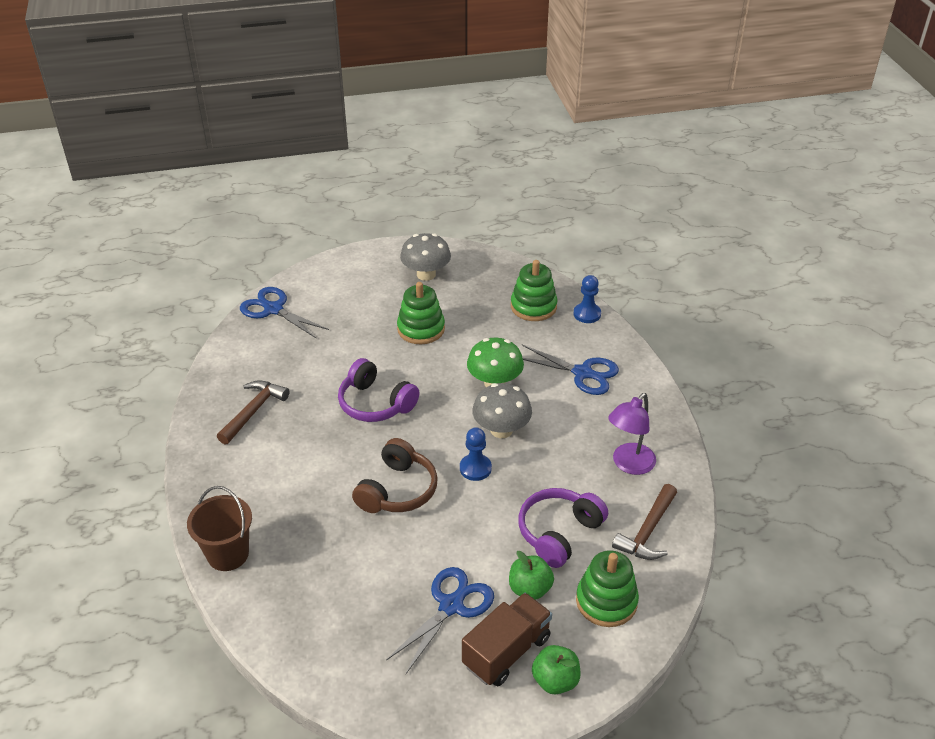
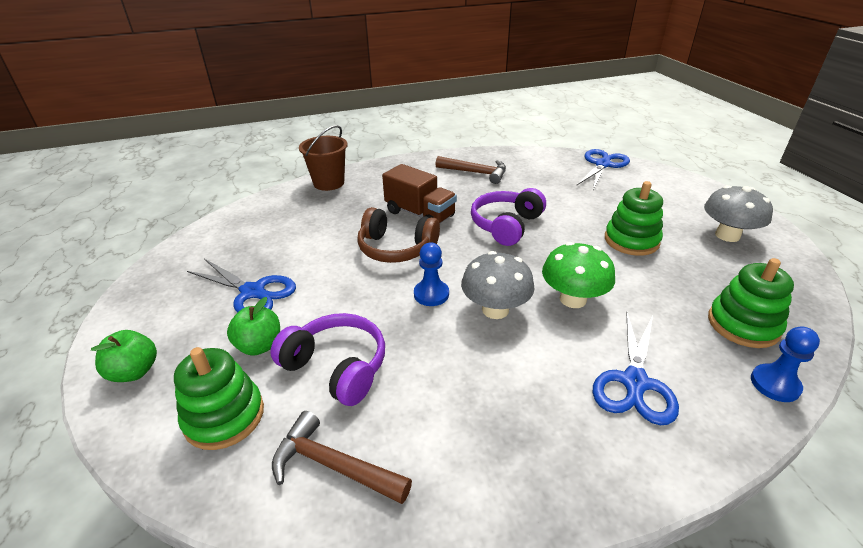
camera: 85 degrees right, 5 degrees down
brown truck [462,593,552,686] -> brown truck moved to [382,164,457,224]
purple lamp [608,393,656,475] -> none

